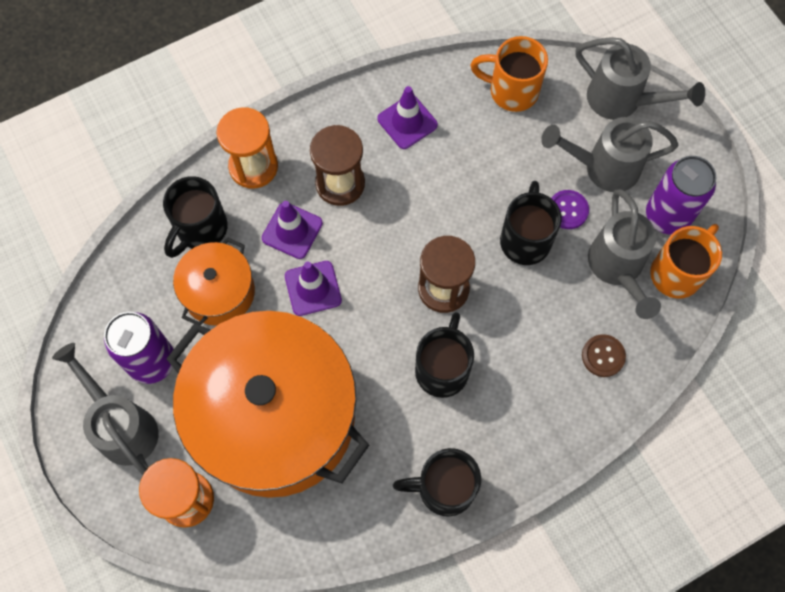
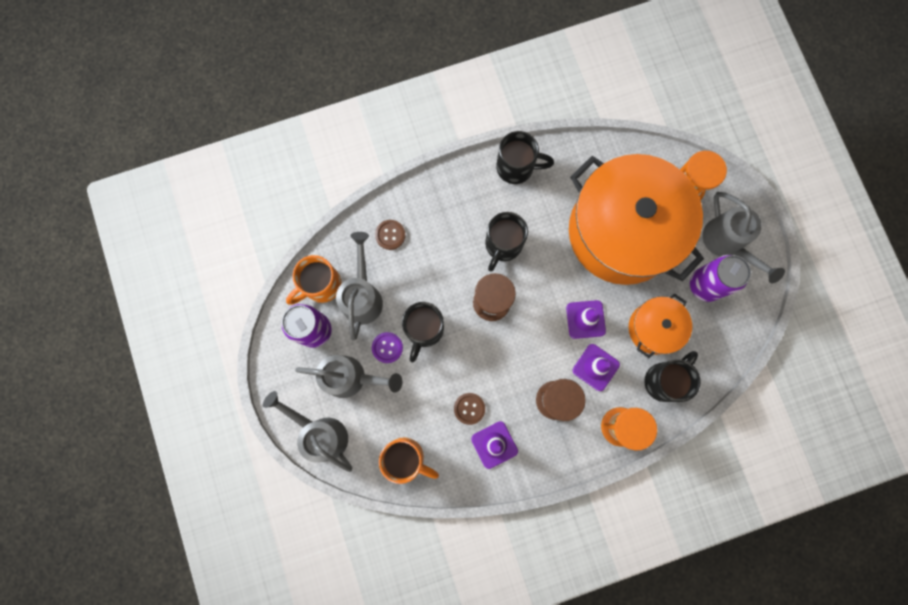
camera: 170 degrees left, 10 degrees up
none -> brown button [454,393,485,425]

